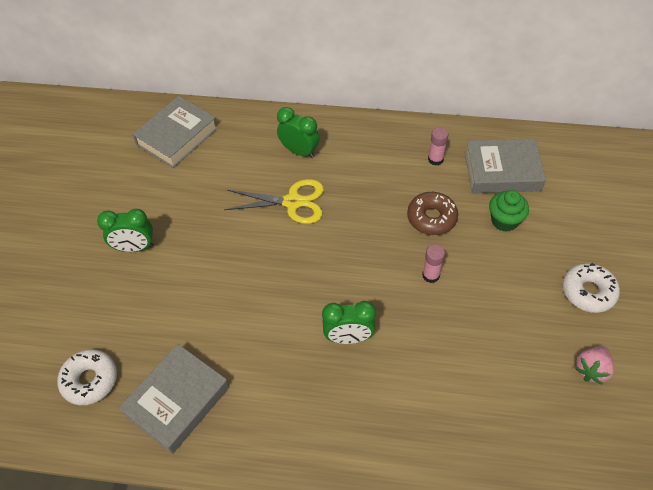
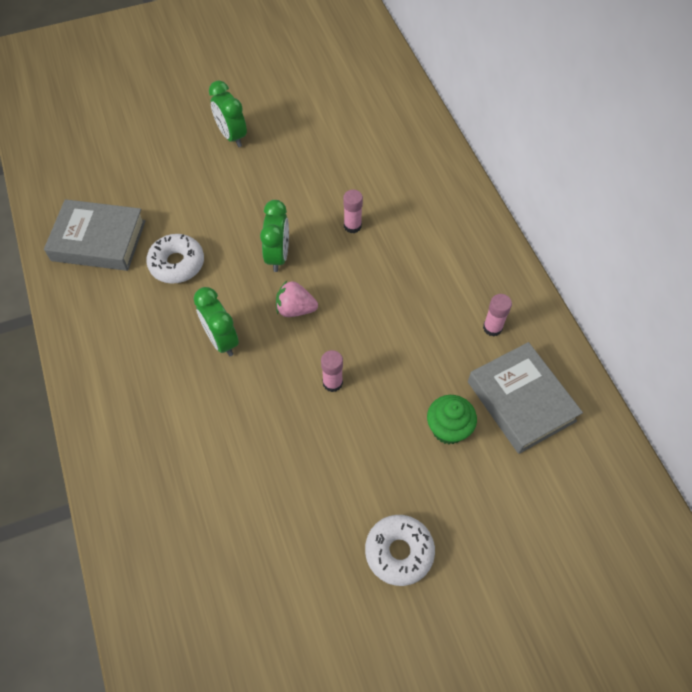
camera: 60 degrees right, 5 degrees up
white donut [57,349,117,405] -> white donut moved to [146,234,204,284]
grey book [132,96,218,168] -> none
yellow scissors [224,179,324,224] -> pink glue stick [343,190,363,233]
green clock [277,107,320,158] -> green clock moved to [260,200,289,272]
brown donut [407,192,458,235] -> none
pink strawberry [575,346,614,385] -> pink strawberry moved to [276,281,318,317]

